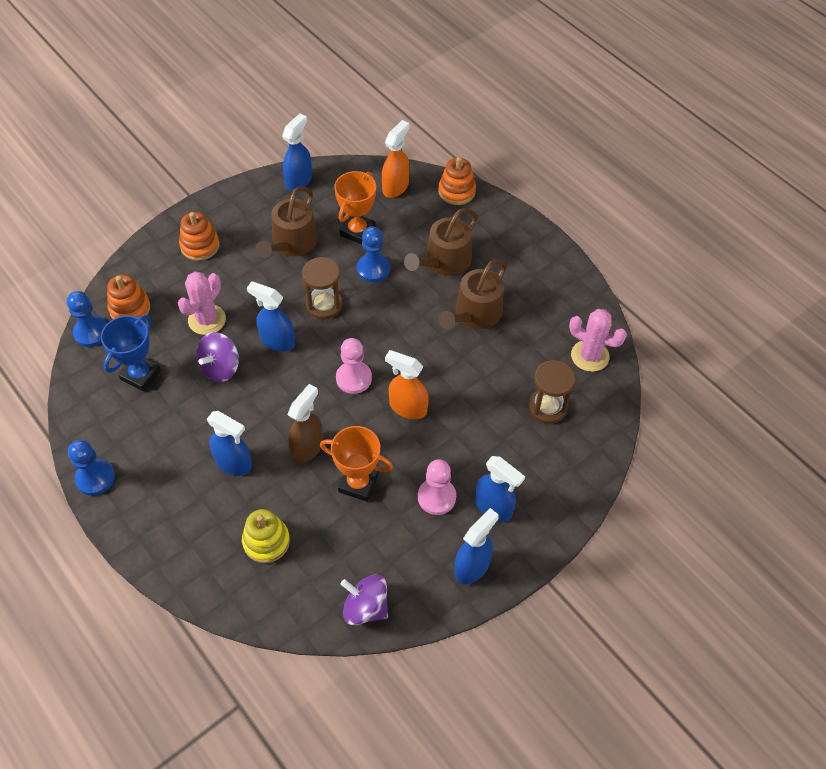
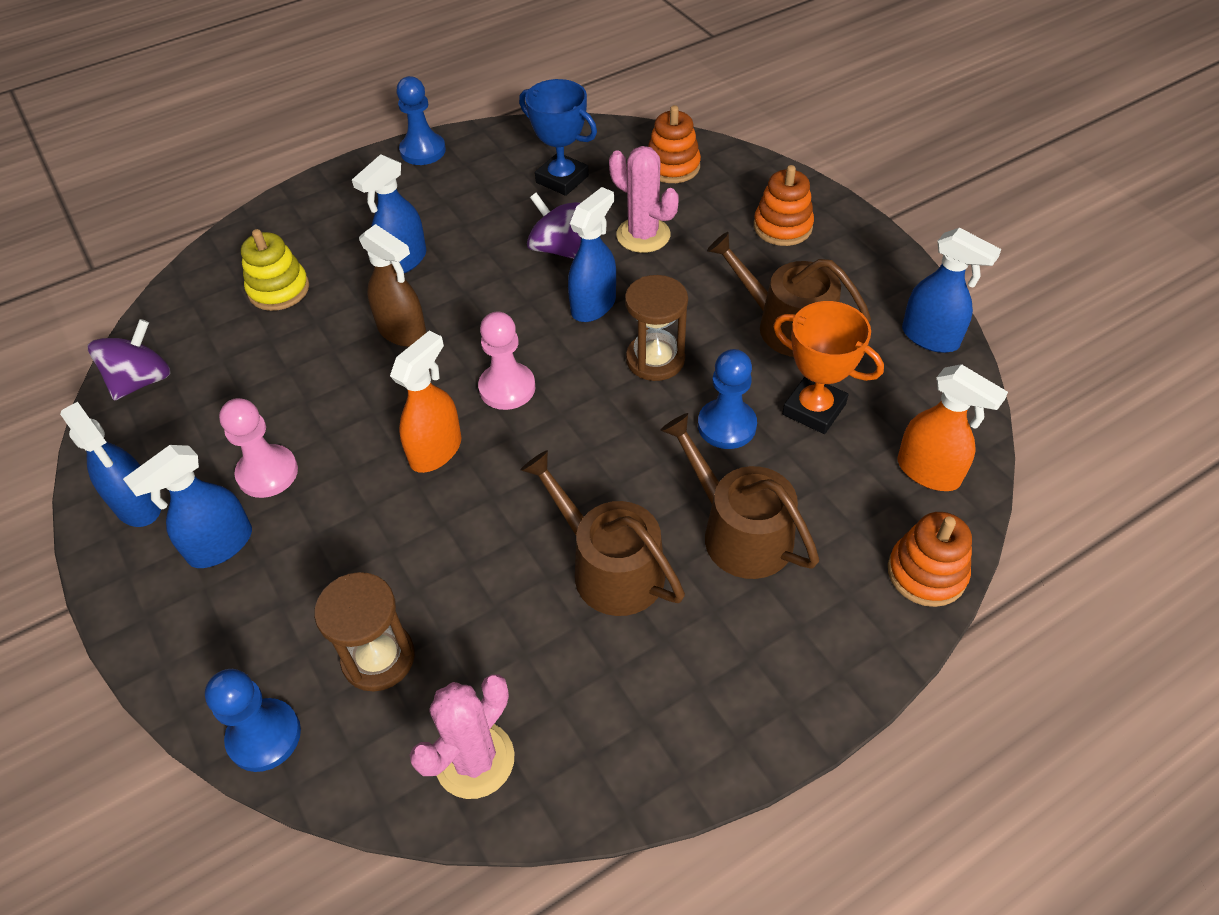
camera: 100 degrees right, 5 degrees down
blue pawn [67,291,107,347] -> blue pawn moved to [205,669,301,772]
orange trophy [320,426,393,501] -> none

